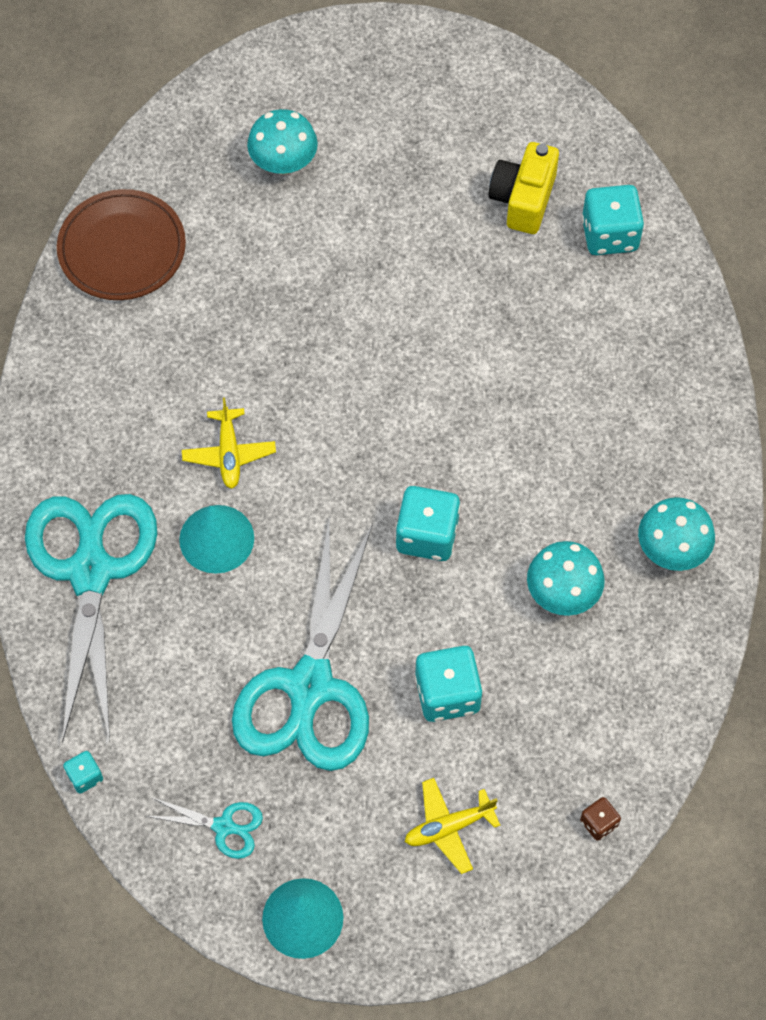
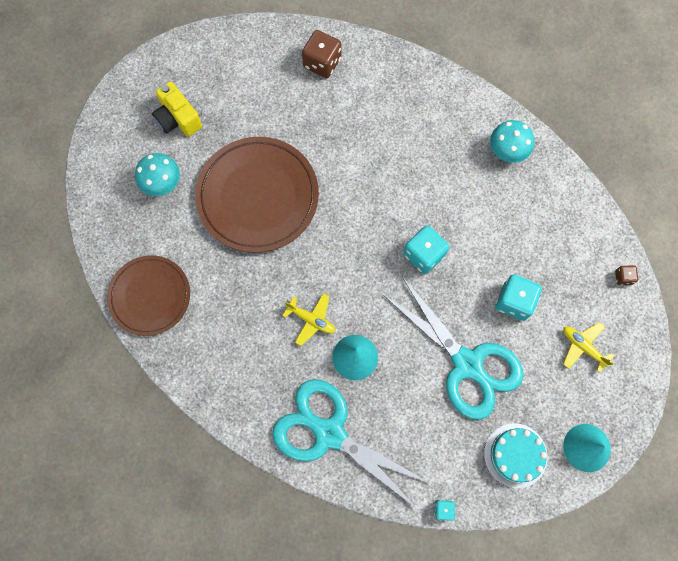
camera: 55 degrees left, 10 degrees up
turquoise scissors [146,797,263,859] -> turquoise cake [484,423,547,488]
yellow plane [405,778,500,874] -> yellow plane turned 120 degrees clockwise [563,322,614,373]
yellow camera [489,142,559,234] -> yellow camera moved to [152,82,202,137]
turquoise mushroom [527,541,605,616] -> none
turquoise dice [582,185,644,255] -> brown dice [302,30,342,78]
none -> brown plate [195,137,319,253]

